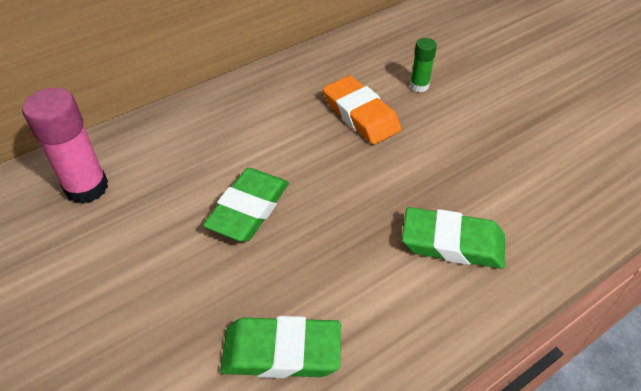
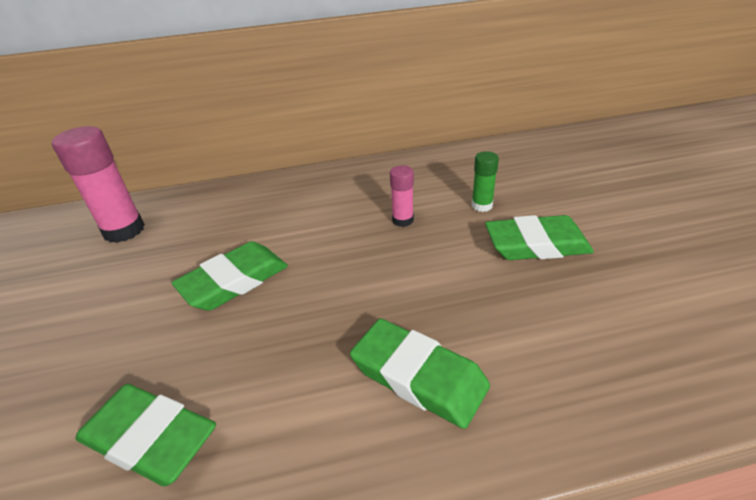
camera: 25 degrees right, 10 degrees down
orange eraser [323,75,401,145] -> pink glue stick [390,165,414,227]
none -> green eraser [485,215,594,260]

